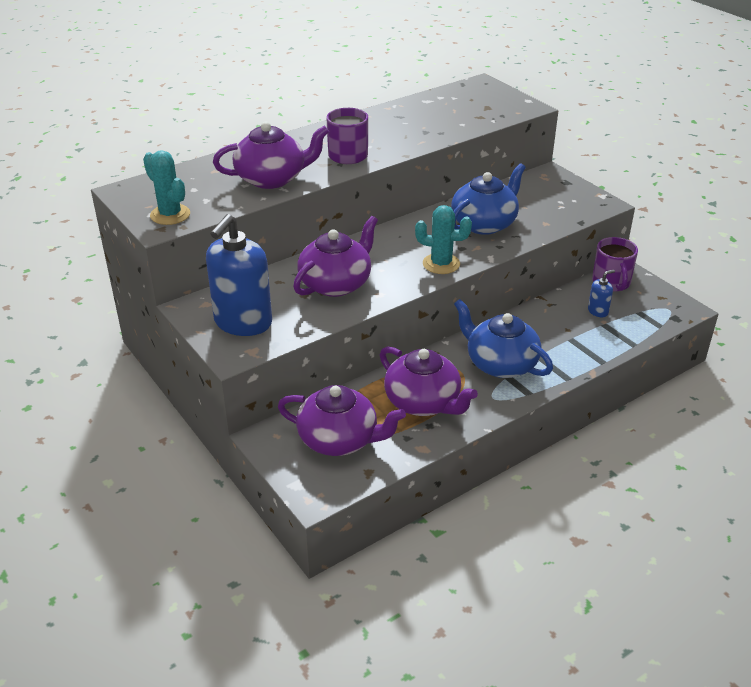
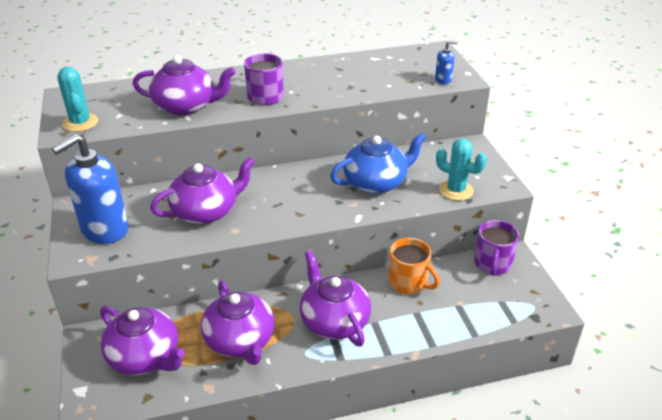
camera: 20 degrees right, 0 degrees up
turquoise cactus [415,205,472,274] -> turquoise cactus moved to [436,139,487,201]
blue teapot [454,299,553,378] -> purple teapot [300,251,371,347]
blue soap dispenser [588,270,615,317] -> blue soap dispenser moved to [435,41,458,84]
none -> orange mug [388,238,440,294]

